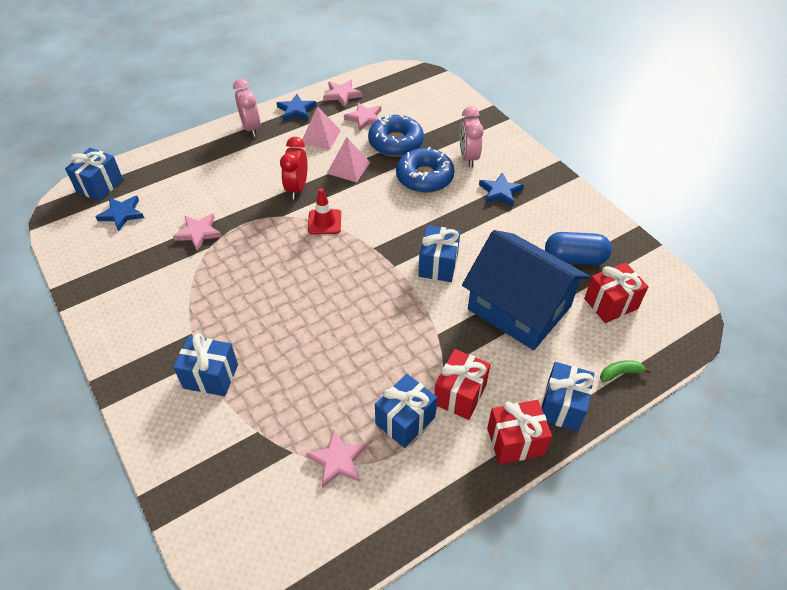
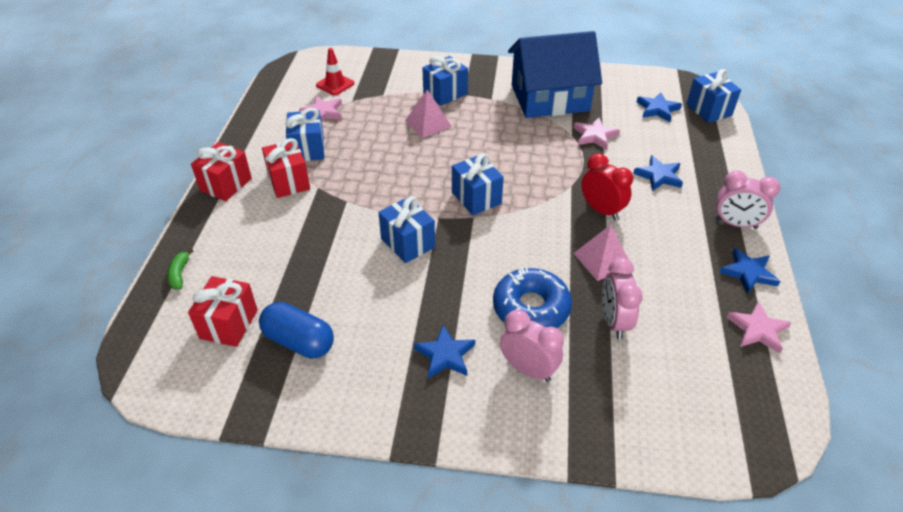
camera: 130 degrees right, 5 degrees down
pink pyramid [302,106,341,150] -> pink pyramid moved to [405,89,452,138]
red traffic cone [308,188,341,234] -> red traffic cone moved to [316,48,355,95]
pink star [344,102,381,132] -> none
blue donut [368,114,424,157] -> pink clock [602,257,643,339]
blue house [462,230,589,350] -> blue house moved to [508,31,602,118]
blue gift [542,362,595,432] -> blue gift moved to [452,153,504,215]
blue capsule [545,232,612,265] -> blue capsule turned 75 degrees clockwise [259,302,334,359]
green banana [600,360,651,382] -> green banana turned 150 degrees clockwise [167,249,193,289]
none -> blue star [633,155,683,191]

